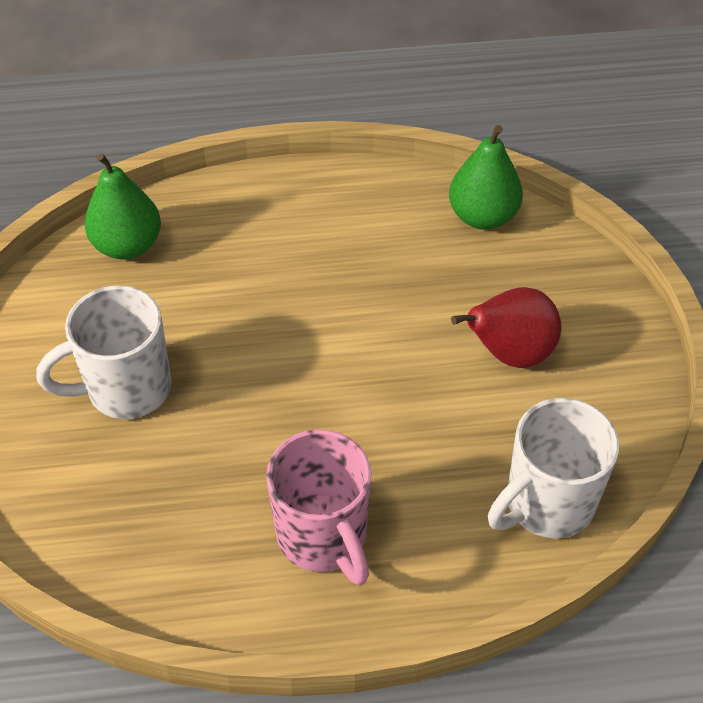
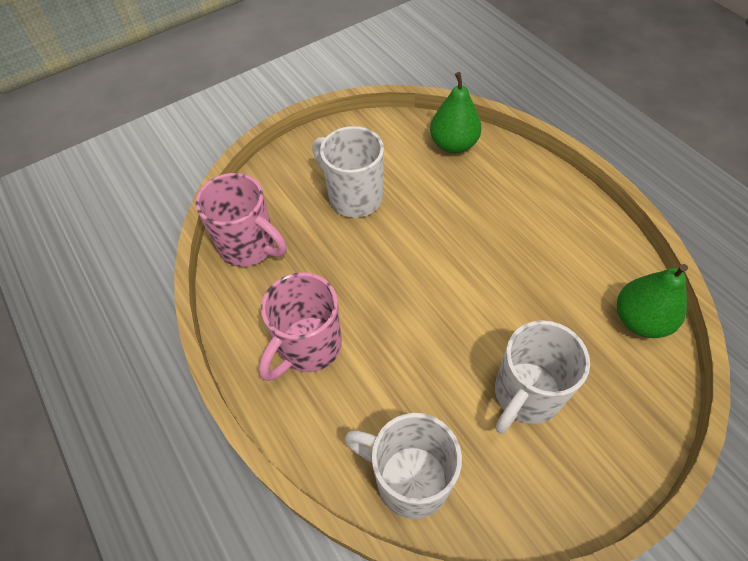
camera: 65 degrees right, 5 degrees up
red pear [451,287,561,368] -> white mug [495,320,590,434]
none -> pink mug [195,173,287,267]

